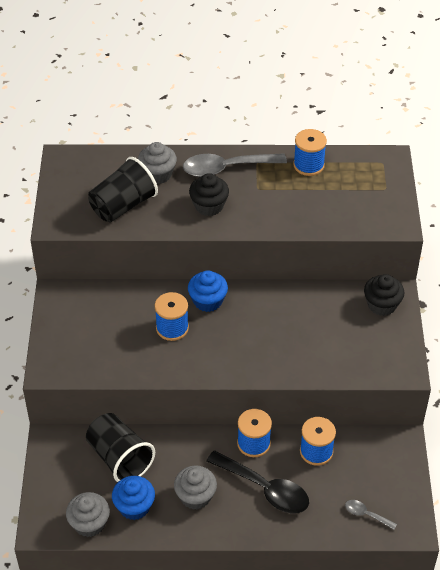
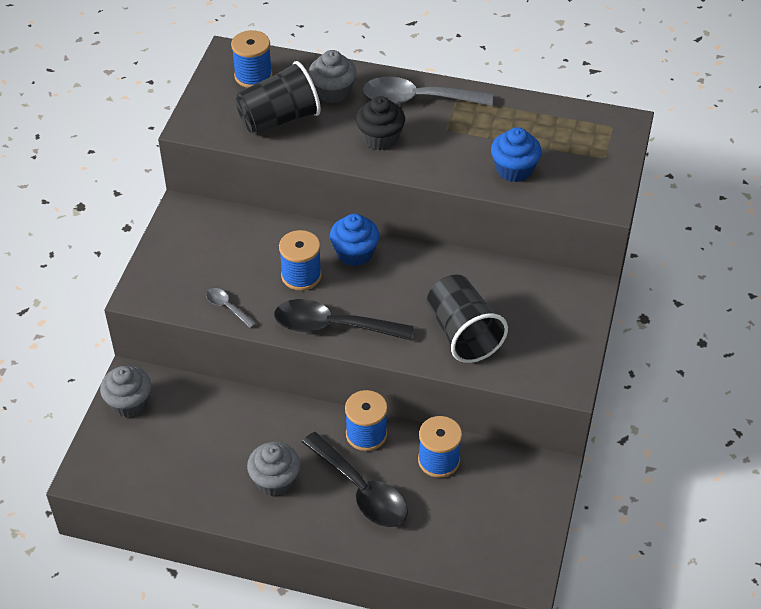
camera: 15 degrees right, 0 degrees up
grey cupcake [66,492,110,537] -> grey cupcake moved to [100,366,151,417]
black cup [86,413,155,482] -> black cup moved to [427,274,508,363]
blue cupcake [112,476,155,520] -> blue cupcake moved to [491,127,542,182]
blue spool [293,129,327,176] -> blue spool moved to [231,30,273,88]
grey spoon [345,500,397,530] -> grey spoon moved to [206,288,256,328]
black cupcake [364,274,404,316] -> none
none -> black spoon [274,299,414,340]

